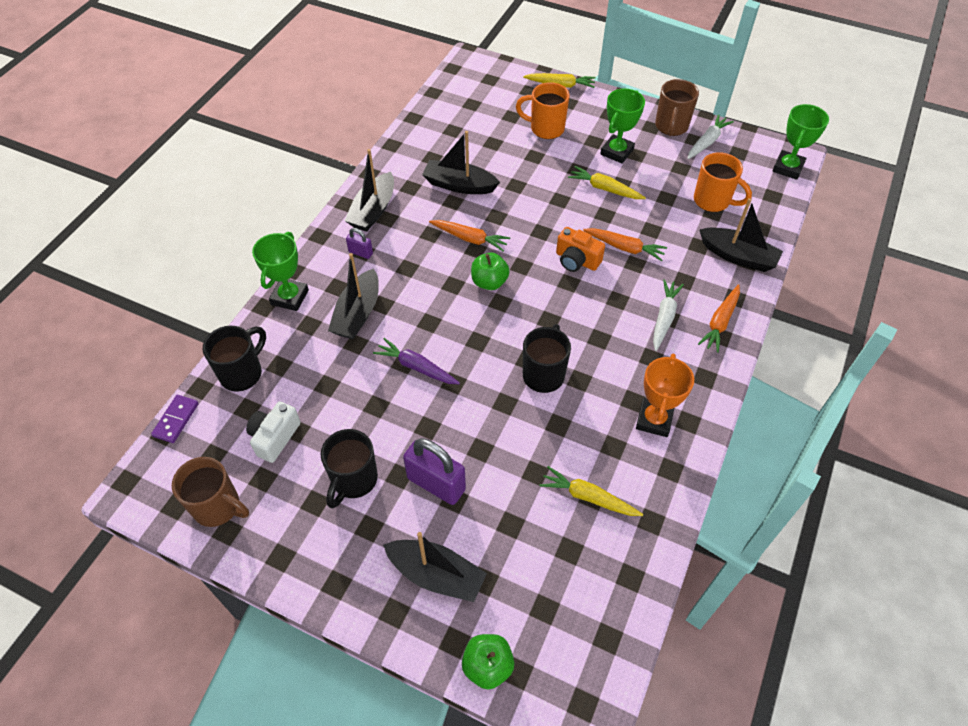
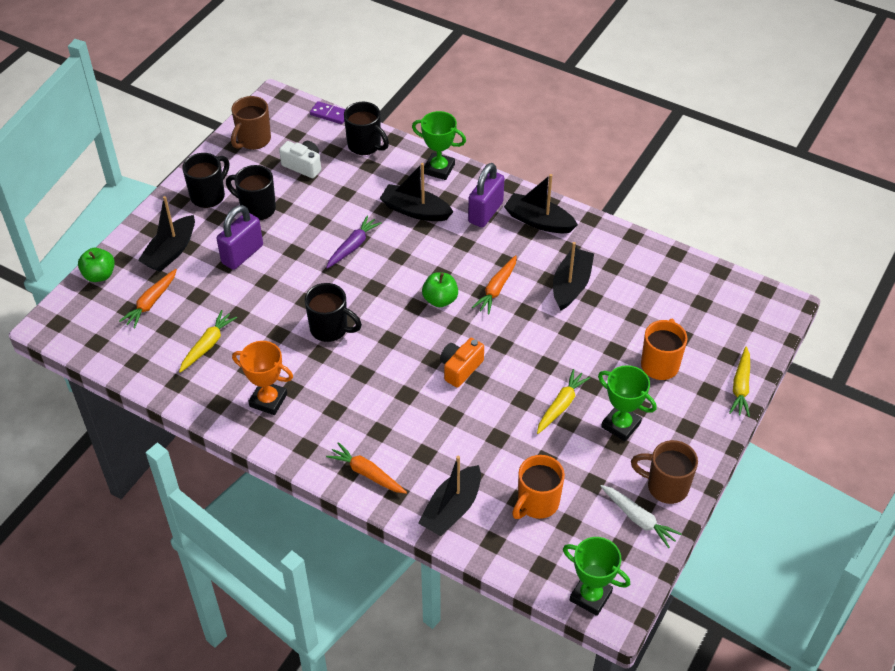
camera: 95 degrees right, 5 degrees down
purple padlock [346,228,373,259] -> purple padlock [468,163,504,227], size x2.00
orange carrot [583,228,667,261] -> orange carrot moved to [119,269,177,329]
white carrot [653,279,684,351] -> none
none -> black mug [182,153,229,208]

